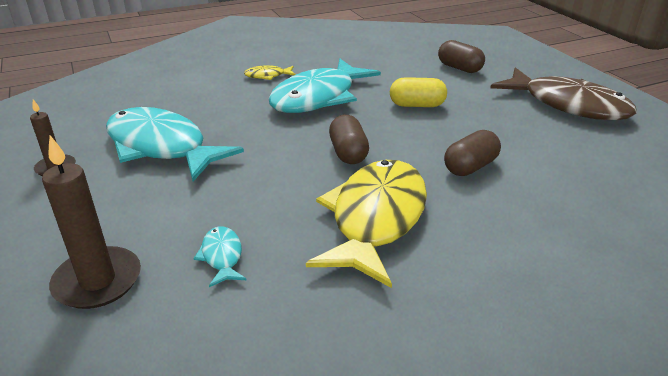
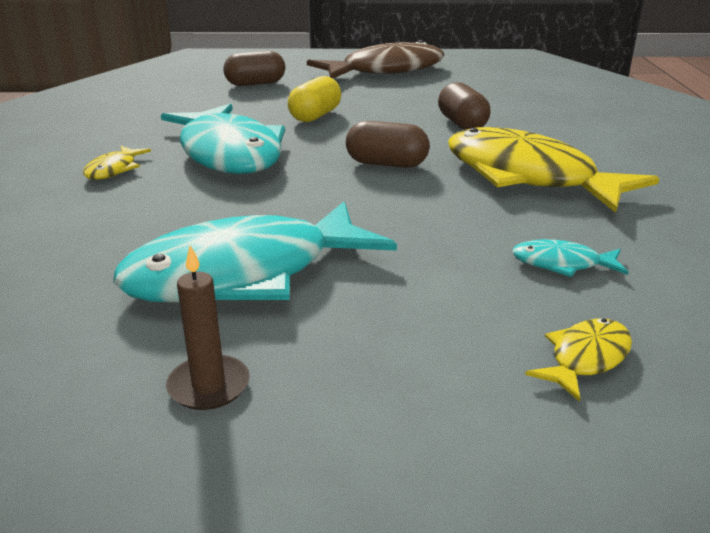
camera: 65 degrees left, 5 degrees down
brown candle [42,135,141,309] -> yellow fish [525,318,632,402]

